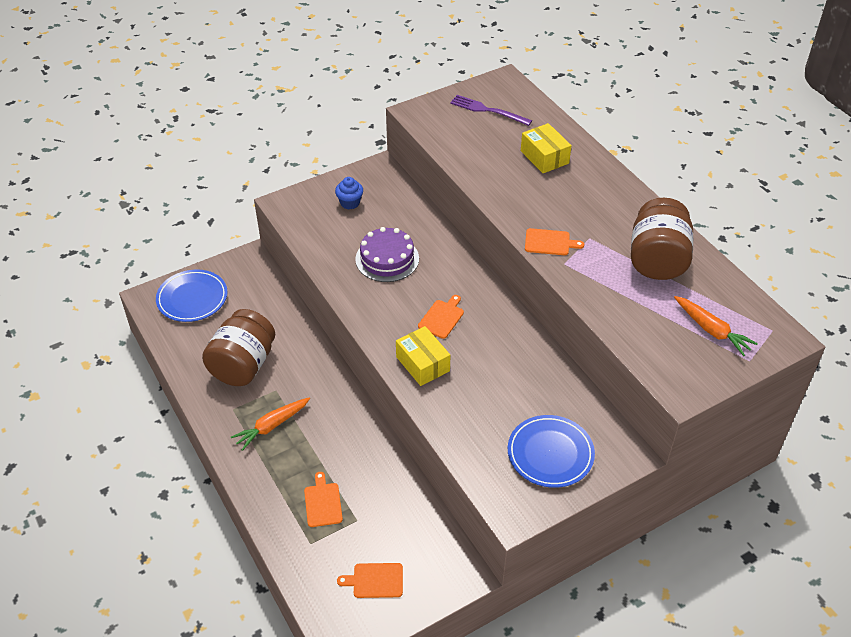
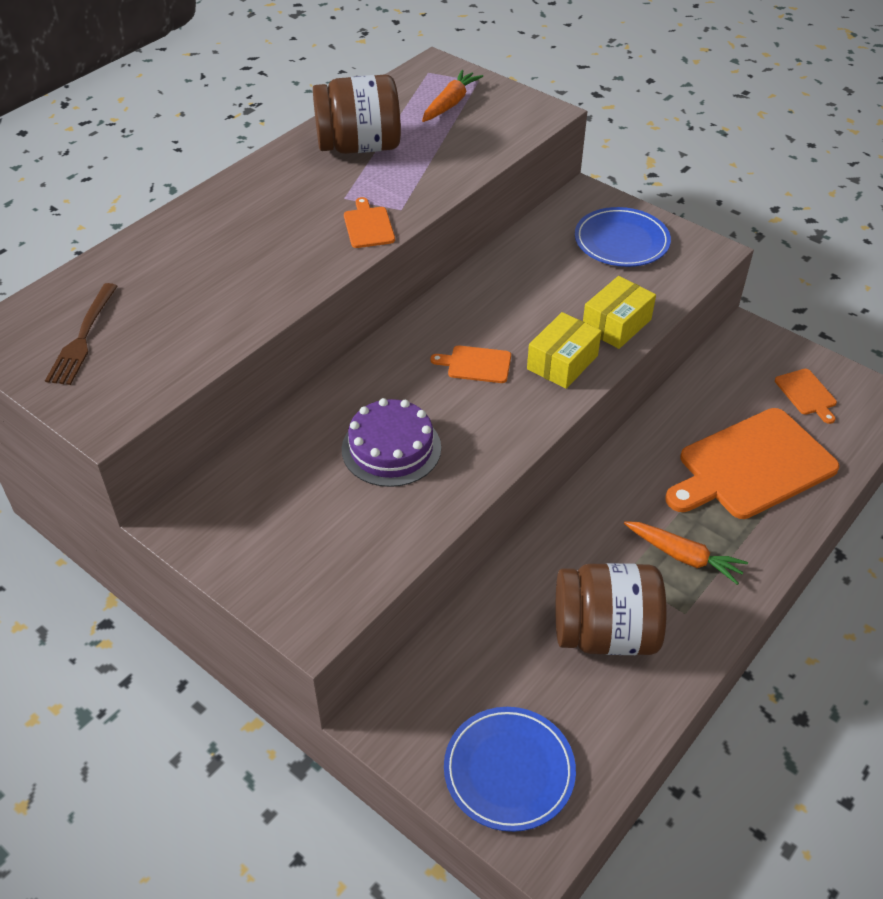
camera: 110 degrees left, 0 degrees up
orange cutting board [304,472,343,527] -> orange cutting board [665,408,840,519], size x2.29
blue cupcake [335,177,363,209] -> none
purple fork [450,95,532,126] -> brown fork [45,283,117,385]
yellow box [521,123,572,173] -> yellow box moved to [583,276,656,349]

